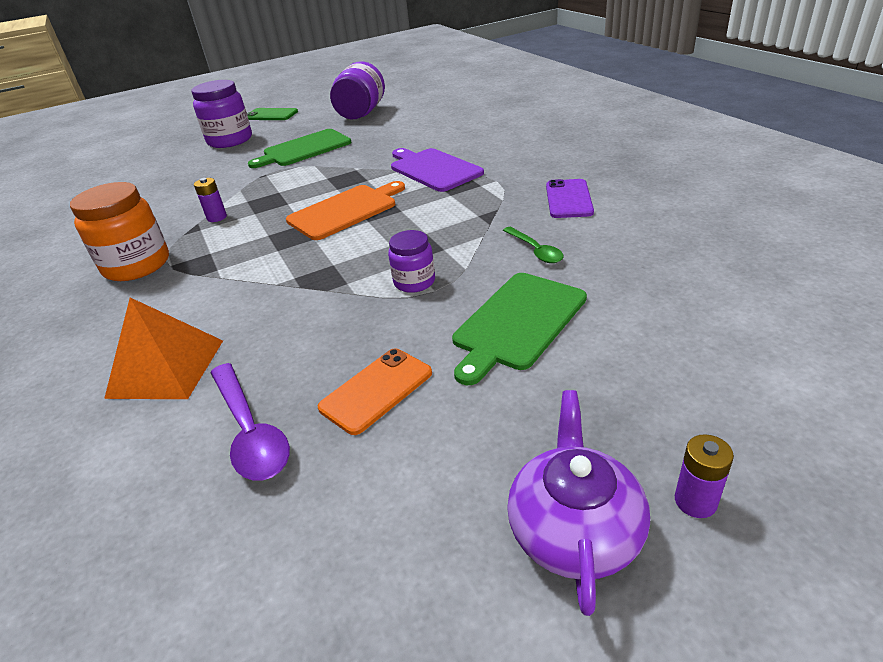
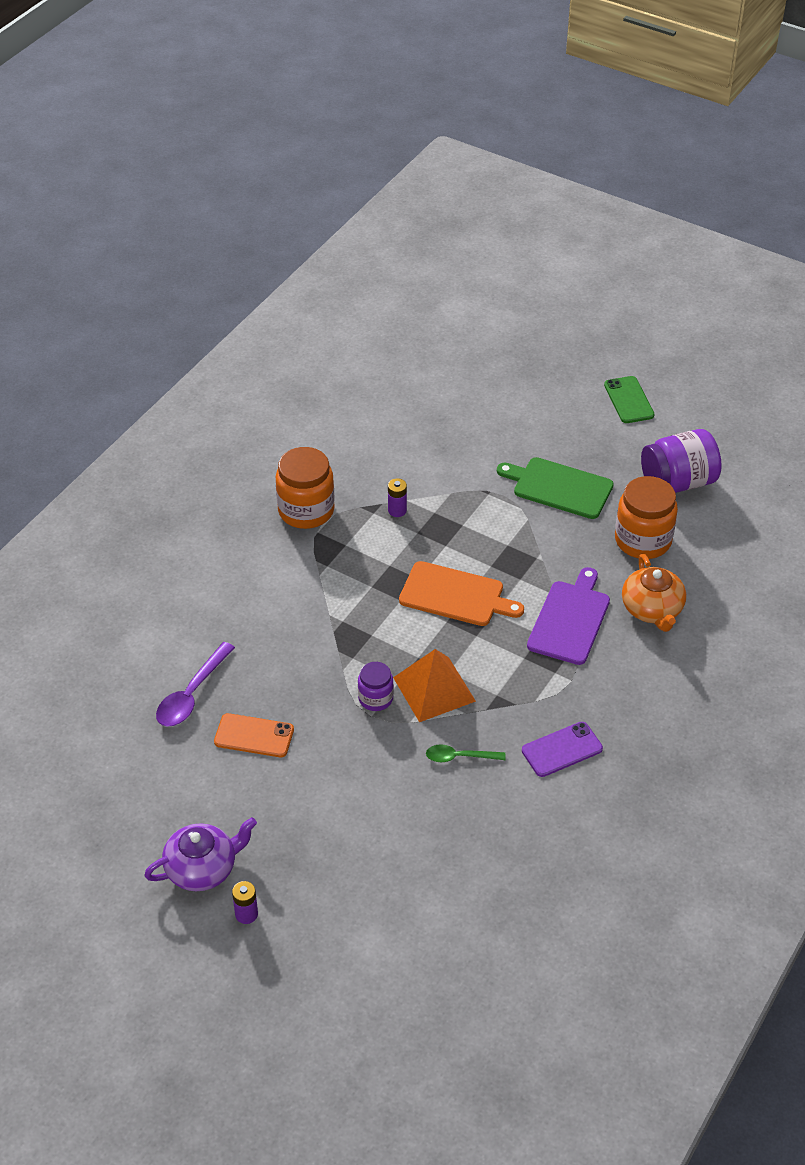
camera: 55 degrees right, 10 degrees up
orange pyramid [104,297,223,399] -> orange pyramid moved to [393,649,476,722]
purple jar [191,80,252,148] -> none
green cutting board [452,273,587,385] -> none
green spoon [503,227,564,263] -> green spoon turned 60 degrees clockwise [426,744,506,762]
none -> orange jar [615,476,678,559]
none -> orange teapot [622,554,686,632]

